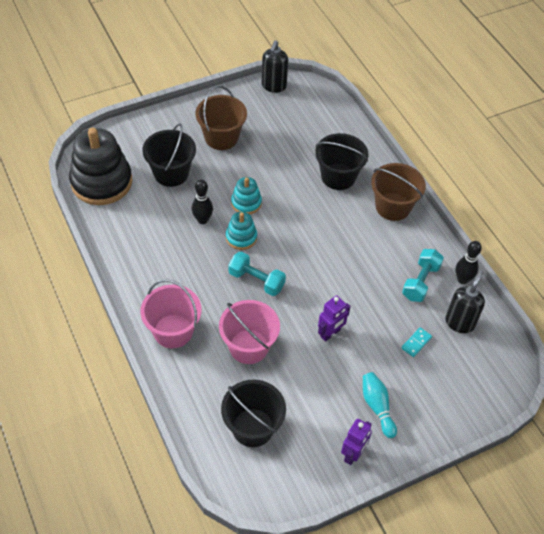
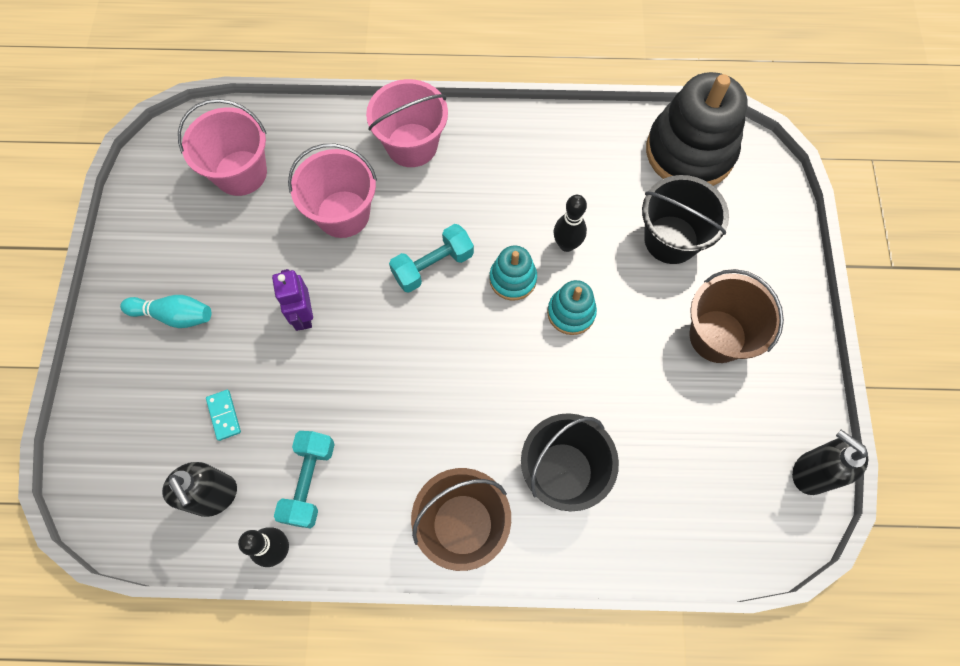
camera: 120 degrees right, 15 degrees up
black bucket [221,380,286,447] -> pink bucket [178,99,267,196]
purple robot [341,419,372,465] -> none
turquoise dumbbell [402,249,444,302] -> turquoise dumbbell turned 45 degrees clockwise [274,431,335,528]

